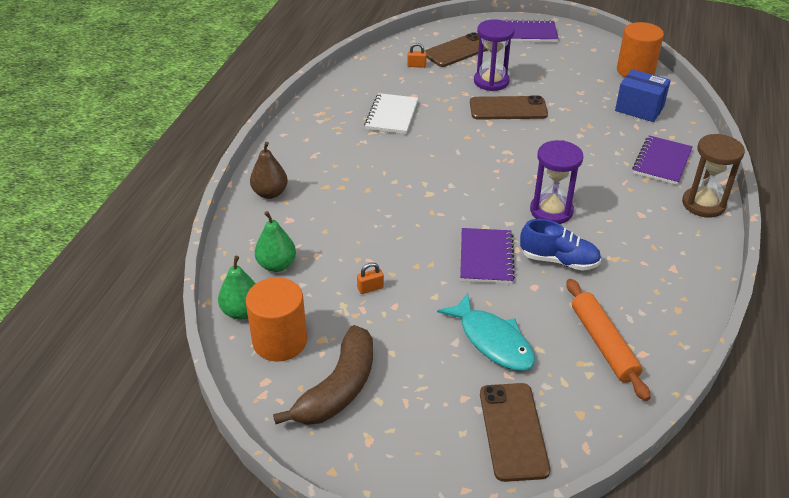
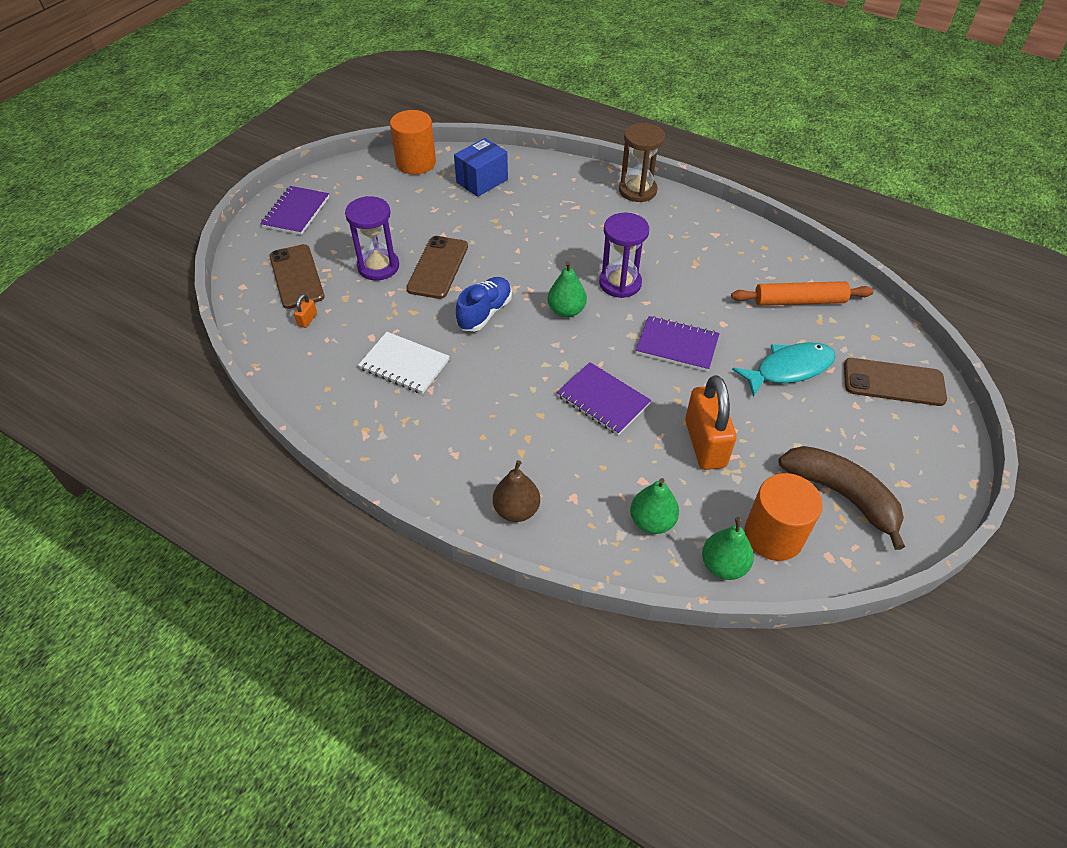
camera: 75 degrees left, 10 degrees up
orange padlock [357,262,384,294] -> orange padlock [685,375,737,470], size x2.49
blue shoe [520,219,601,271] -> blue shoe moved to [456,277,512,331]
purple notebook [632,135,693,185] -> purple notebook moved to [557,362,651,435]
none -> green pear [548,261,587,318]

